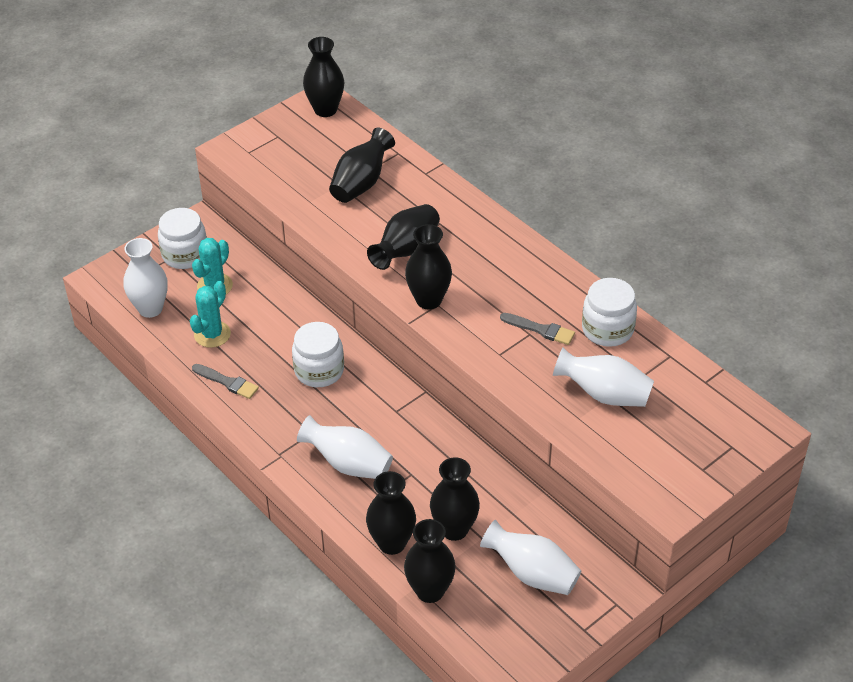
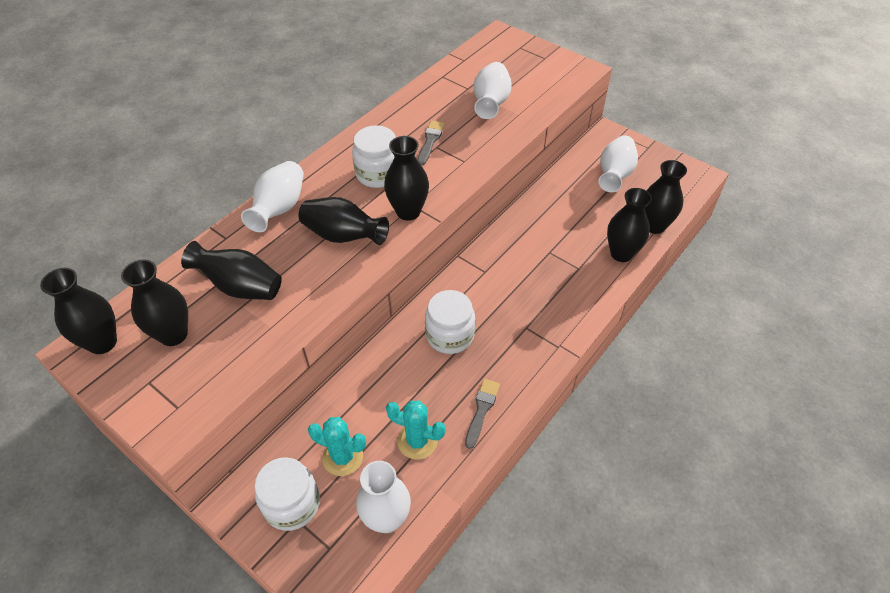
camera: 100 degrees left, 5 degrees up
white vase [297,415,393,479] -> white vase moved to [241,161,304,232]
black vase [430,457,480,541] -> black vase moved to [121,259,188,346]
white jar [582,278,637,347] -> white jar moved to [352,125,396,188]

